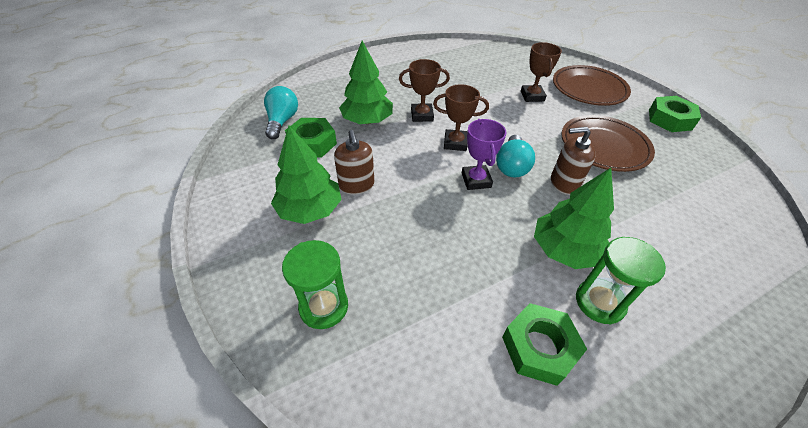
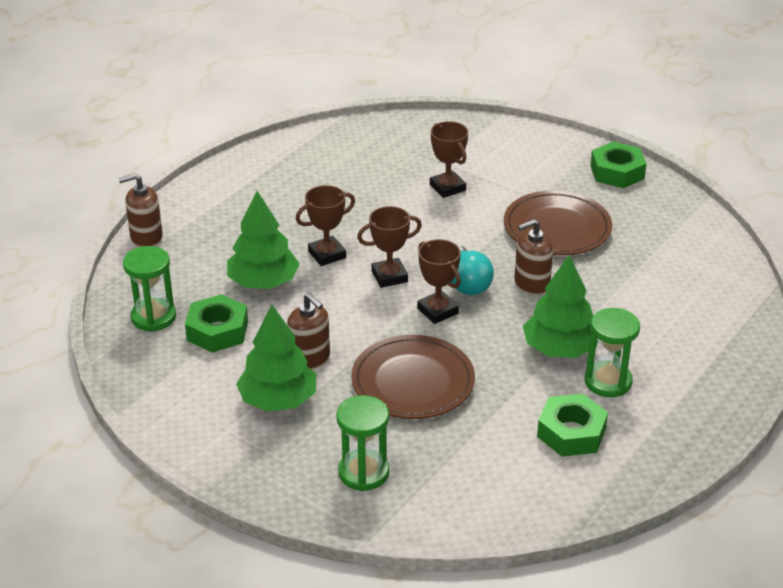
camera: 25 degrees left, 10 degrees down
turquoise light bulb [264,86,298,139] -> green hourglass [123,246,176,332]
purple trophy [462,119,506,190] -> brown trophy [417,239,461,324]
brown plate [553,65,631,106] -> brown plate moved to [351,335,475,419]
none -> brown soap dispenser [119,173,163,247]

